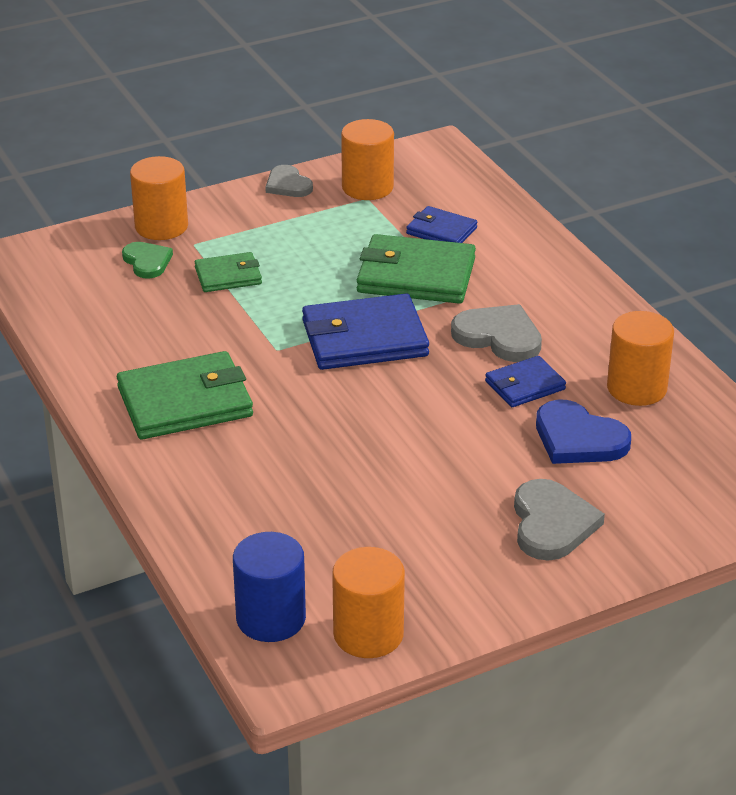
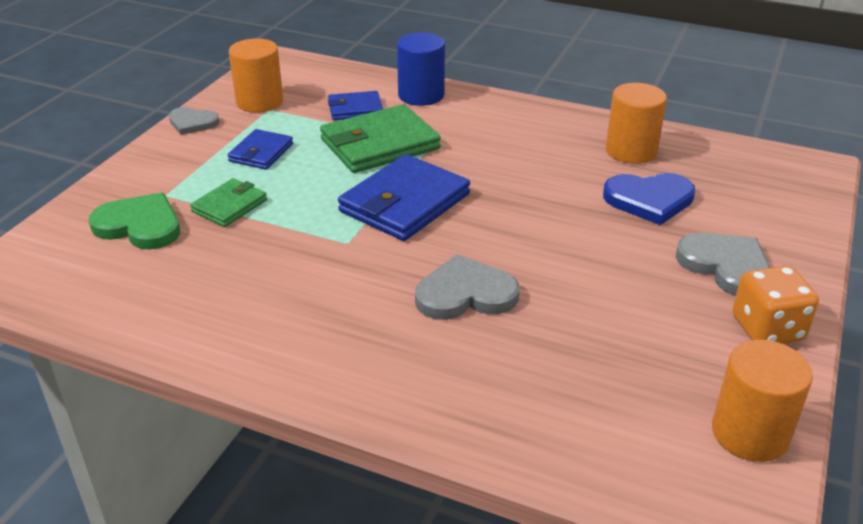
camera: 40 degrees left, 0 degrees up
green wallet [117,351,253,439] -> none
green heart [122,242,173,279] -> green heart [89,192,180,250], size x1.54
orange cylinder [130,156,188,240] -> none
blue cylinder [233,532,306,642] -> blue cylinder moved to [397,33,445,106]
grey heart [451,304,542,362] -> grey heart moved to [415,254,520,320]
blue wallet [485,356,566,407] -> blue wallet moved to [228,129,293,170]
none -> orange dice [732,266,819,343]

